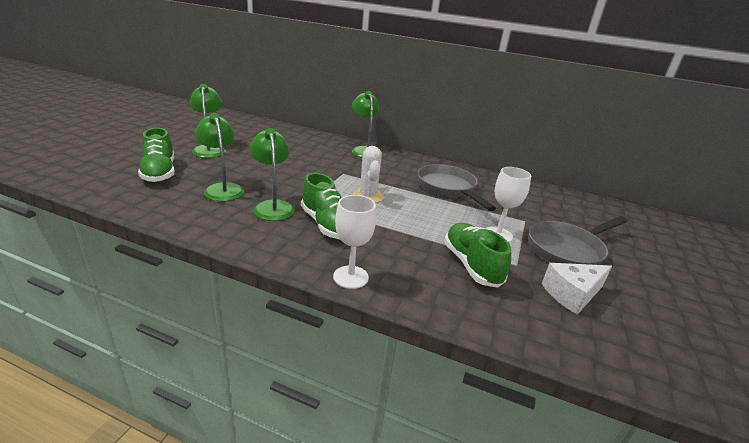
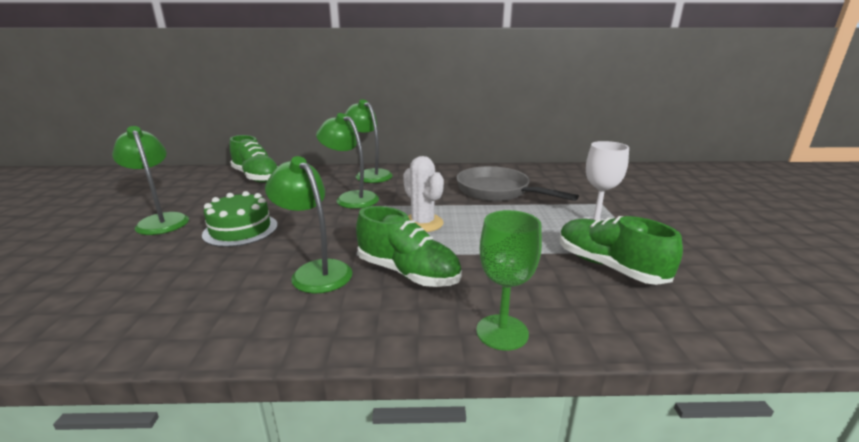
camera: 20 degrees left, 5 degrees down
green shoe [138,128,175,182] -> green shoe moved to [229,135,278,183]
green lamp [195,113,244,202] -> green lamp moved to [316,113,379,209]
white goblet [333,195,376,289] -> green goblet [476,210,542,351]
grey pan [529,216,628,265] -> none
white cheese [542,263,612,315] -> none
none -> green cake [202,191,278,247]

